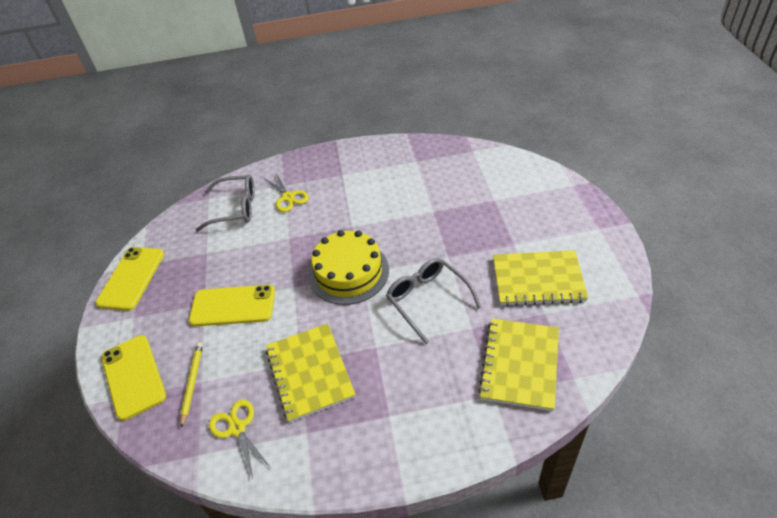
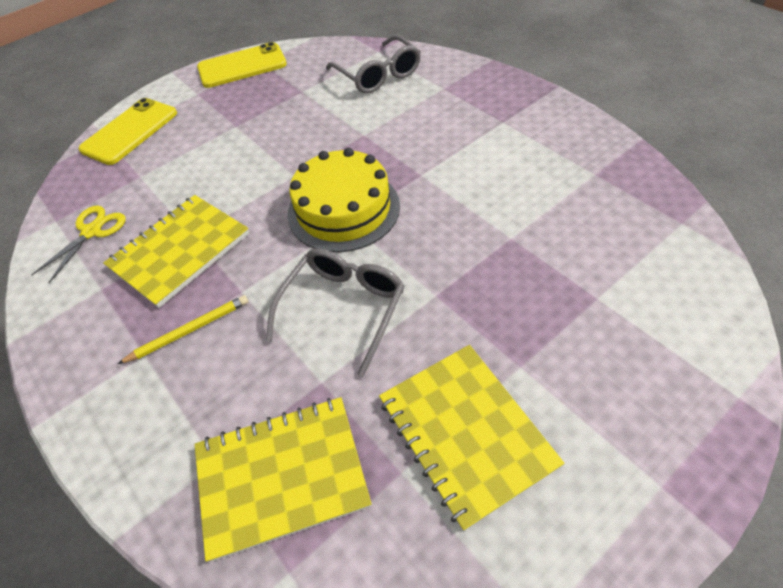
camera: 60 degrees right, 5 degrees up
yellow pencil [180,342,203,428] -> yellow pencil moved to [118,295,248,364]
yellow phone [189,285,275,326] -> none
yellow scissors [264,173,309,212] -> none

